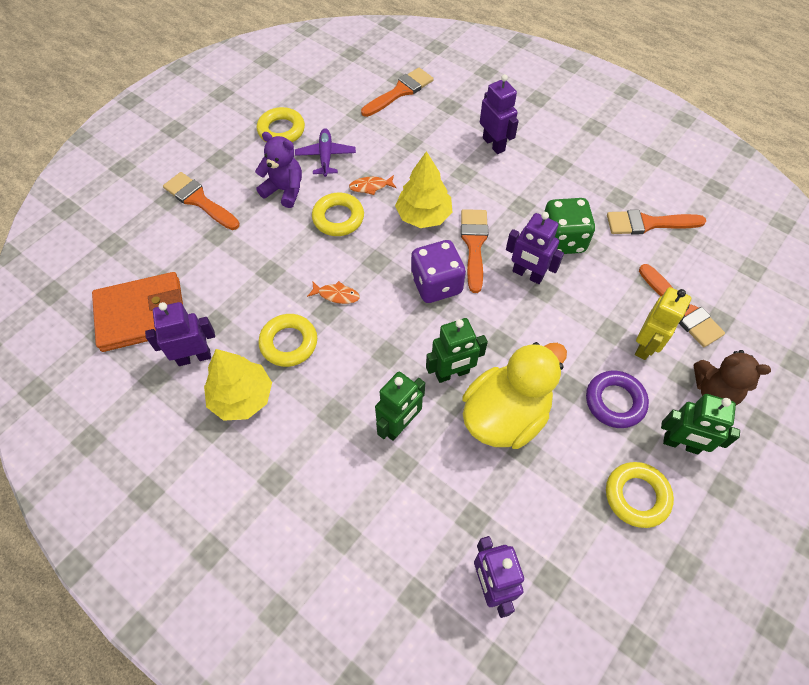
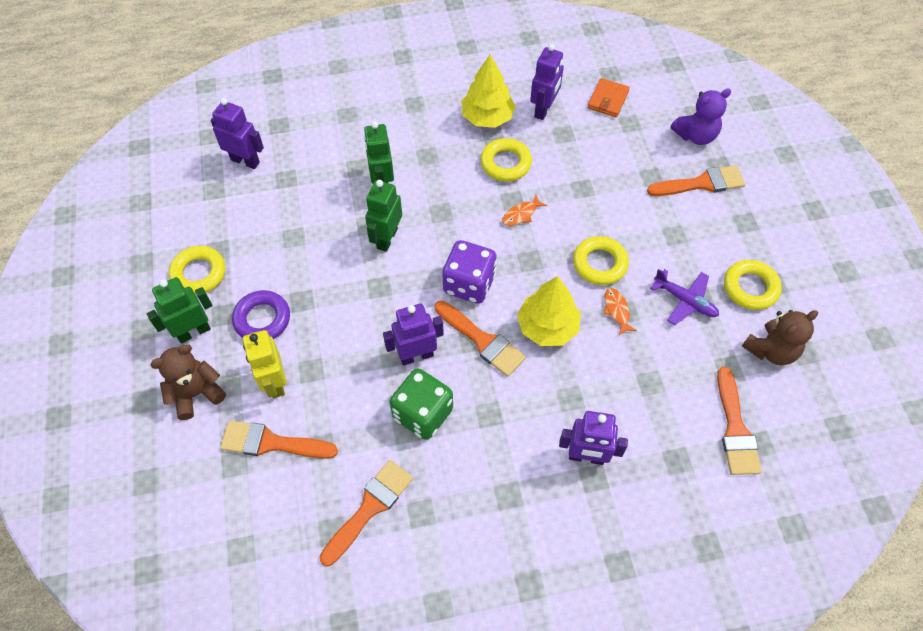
camera: 130 degrees right, 0 degrees up
orange wallet [92,272,183,352] -> orange wallet [587,78,630,117], size x0.54
purple teddy bear [255,132,302,208] -> purple teddy bear moved to [671,89,731,145]
orange fish [349,175,397,195] -> orange fish turned 45 degrees counterclockwise [604,288,637,335]
yellow duck [463,342,567,449] -> none
none -> brown teddy bear [742,310,818,365]

